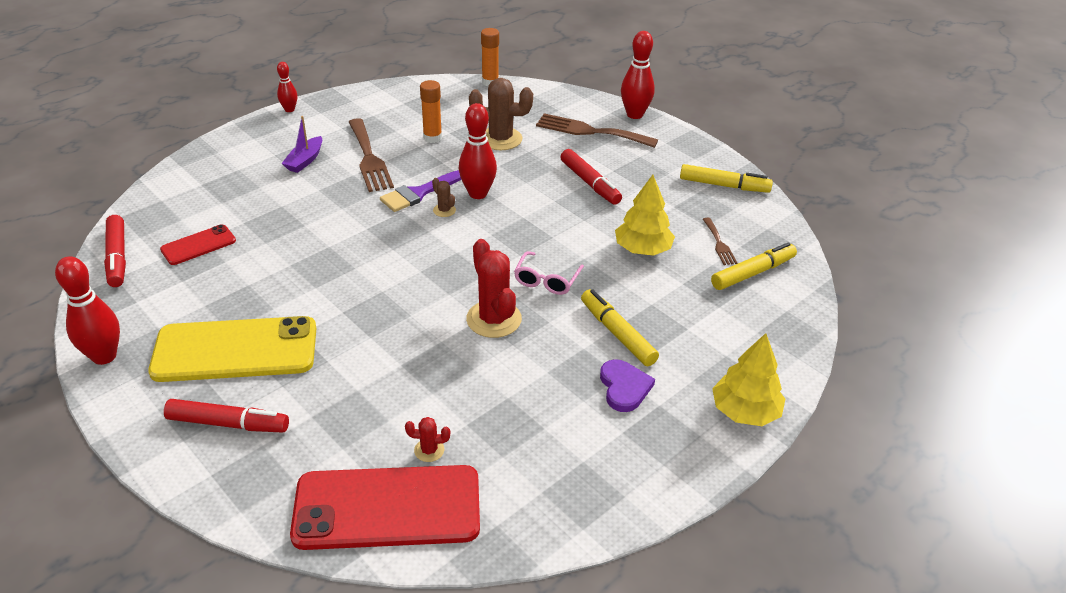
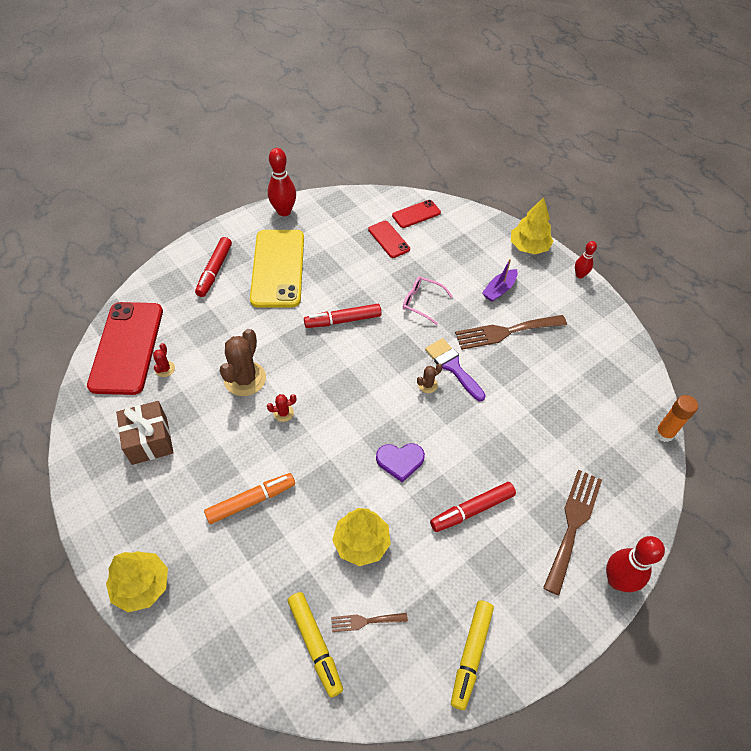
camera: 95 degrees right, 15 degrees up
red marker [104,215,126,287] -> red marker moved to [304,304,382,328]
purple boat [281,116,322,173] -> purple boat turned 75 degrees counterclockwise [482,259,518,302]
orange glue stick [420,80,442,143] -> none
red bowling pin [459,103,497,199] -> none
red cactus [466,239,522,338] -> red cactus [267,394,297,422], size x0.47
brown cactus [469,78,533,150] -> brown cactus moved to [220,329,266,396]
pink glasses [514,251,584,295] -> pink glasses moved to [403,276,453,325]
yellow marker [581,289,659,366] -> orange marker [204,473,295,524]
purple heart [600,359,655,412] -> purple heart moved to [376,443,425,482]
none -> brown gift [116,401,174,465]
none -> red phone [392,200,441,228]
none -> yellow tree [511,197,554,254]

